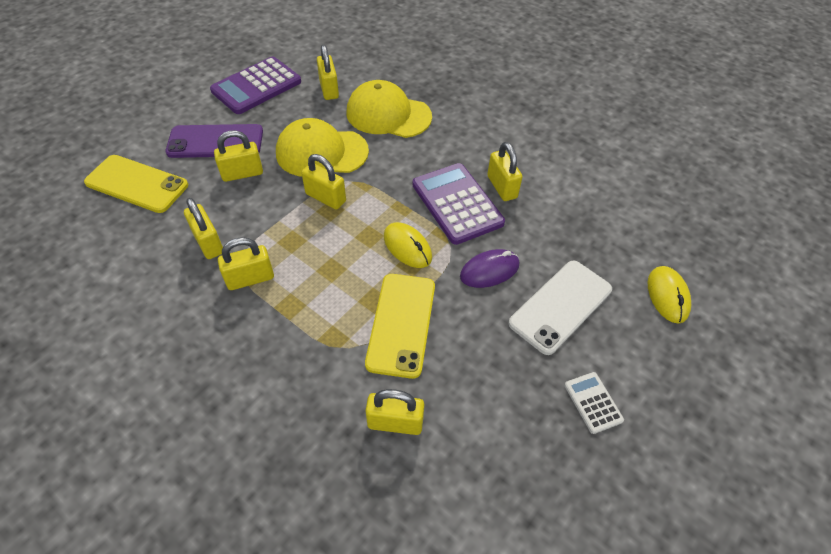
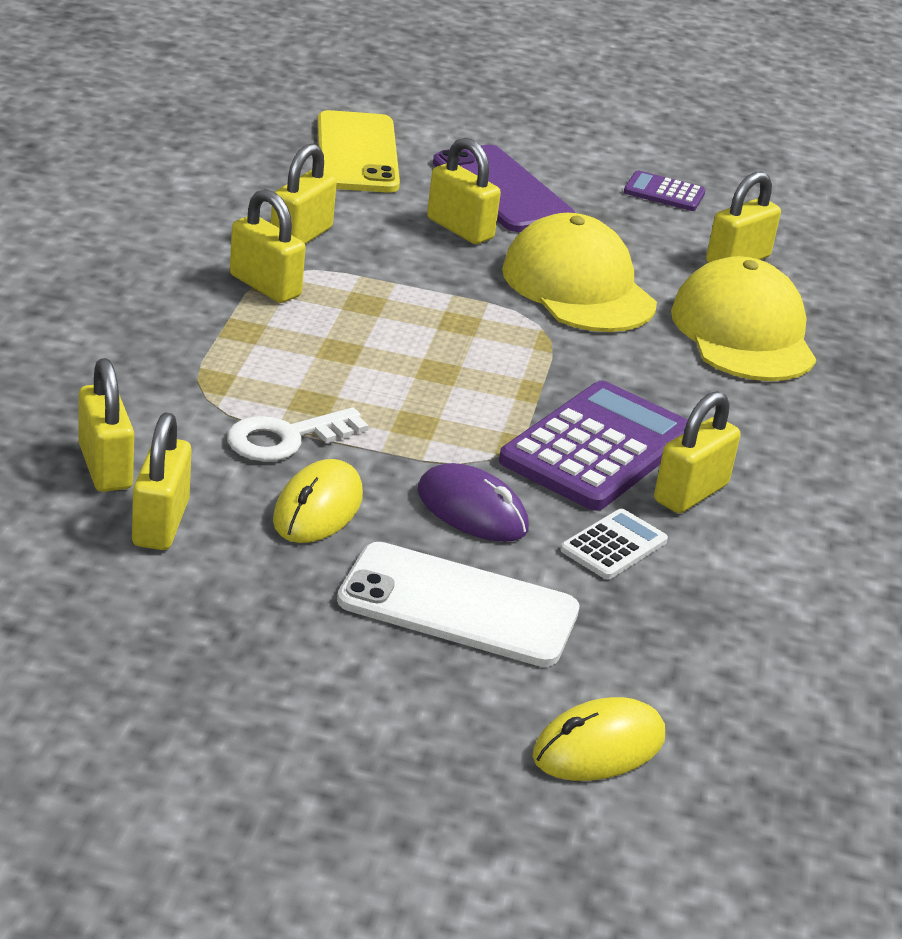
camera: 60 degrees right, 20 degrees down
purple calculator [210,57,301,114] -> purple calculator [624,171,706,211], size x0.49
yellow padlock [301,154,346,209] -> yellow padlock moved to [132,413,192,550]
yellow phone [365,274,435,379] -> white key [227,407,369,462]
yellow mouse [384,222,432,268] -> yellow mouse moved to [273,459,363,543]
white calculator [564,372,624,434] -> white calculator moved to [560,508,668,579]

